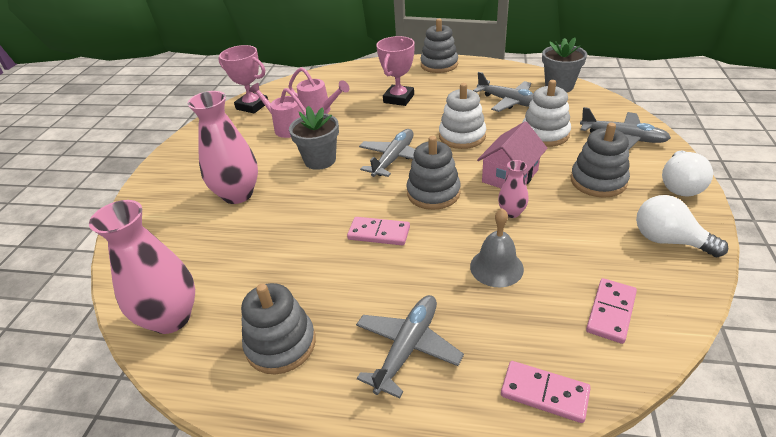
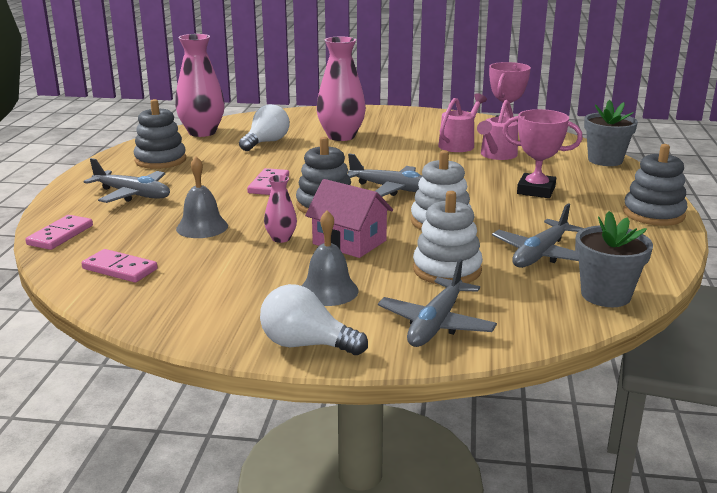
camera: 85 degrees right, 15 degrees down
grey flower pot [289,106,339,170] -> grey flower pot moved to [584,100,638,166]
grey stacking toy [571,122,630,198] -> grey bell [302,210,359,306]
white light bulb [636,195,728,257] -> white light bulb moved to [239,104,289,151]

